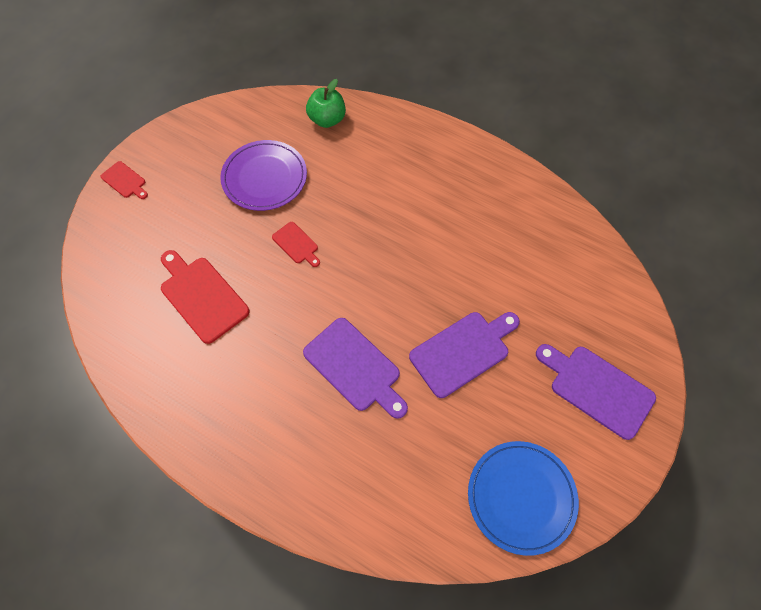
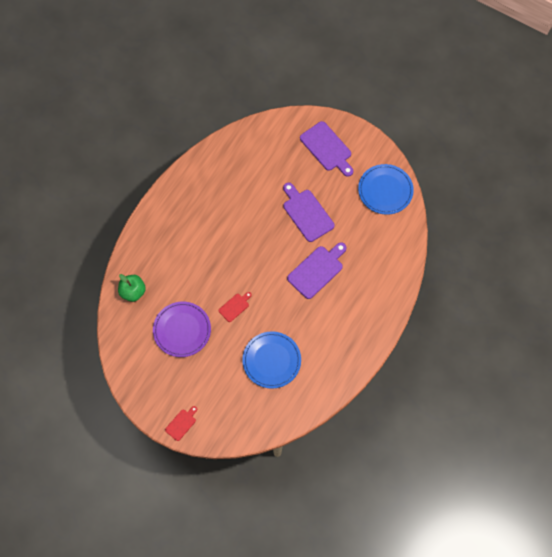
camera: 90 degrees left, 5 degrees up
red cutting board [161,250,250,344] -> blue plate [242,331,301,389]
purple cutting board [536,344,656,440] -> purple cutting board turned 75 degrees counterclockwise [300,121,353,177]

